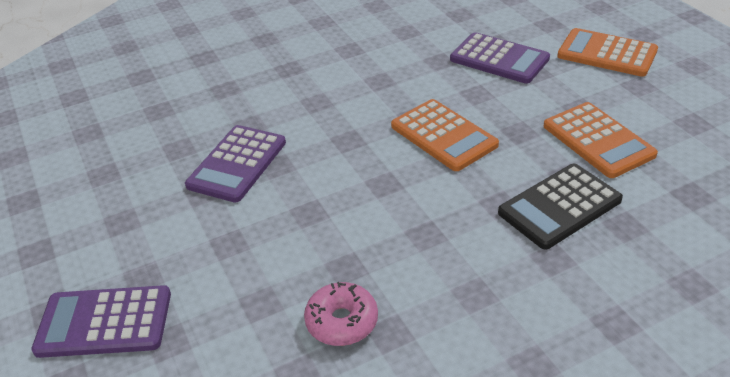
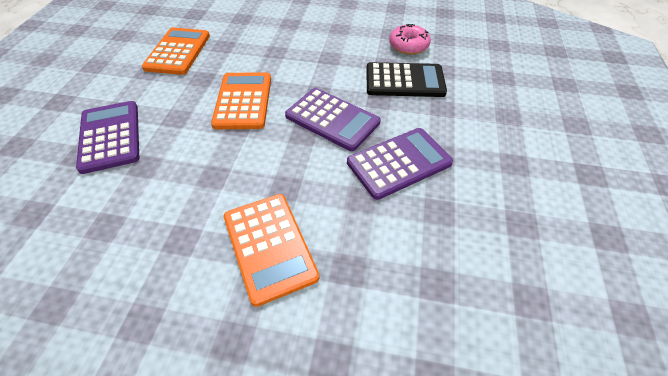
camera: 145 degrees left, 10 degrees up
purple calculator [31,285,171,358] -> purple calculator moved to [285,88,381,151]
black calculator [498,164,623,250] -> black calculator moved to [366,62,447,97]
orange calculator [557,28,658,77] -> orange calculator moved to [224,194,319,307]

